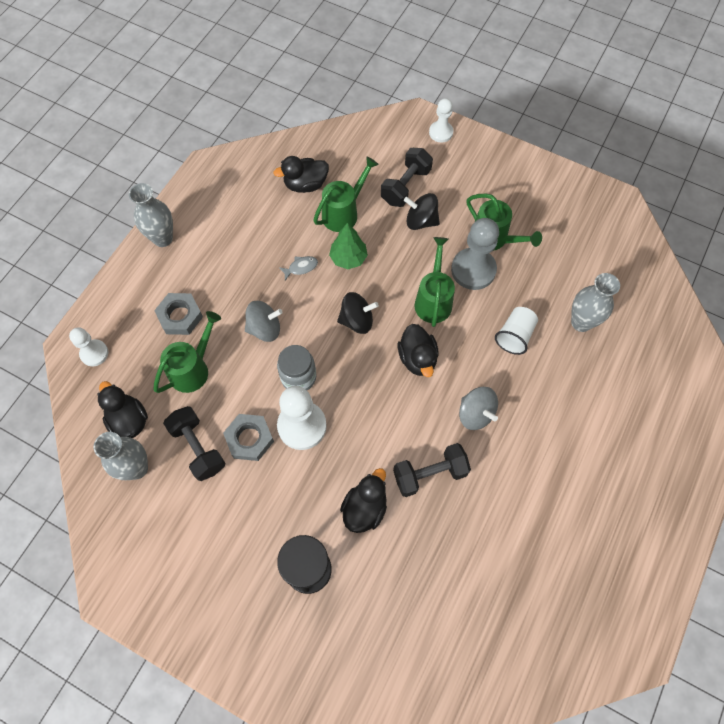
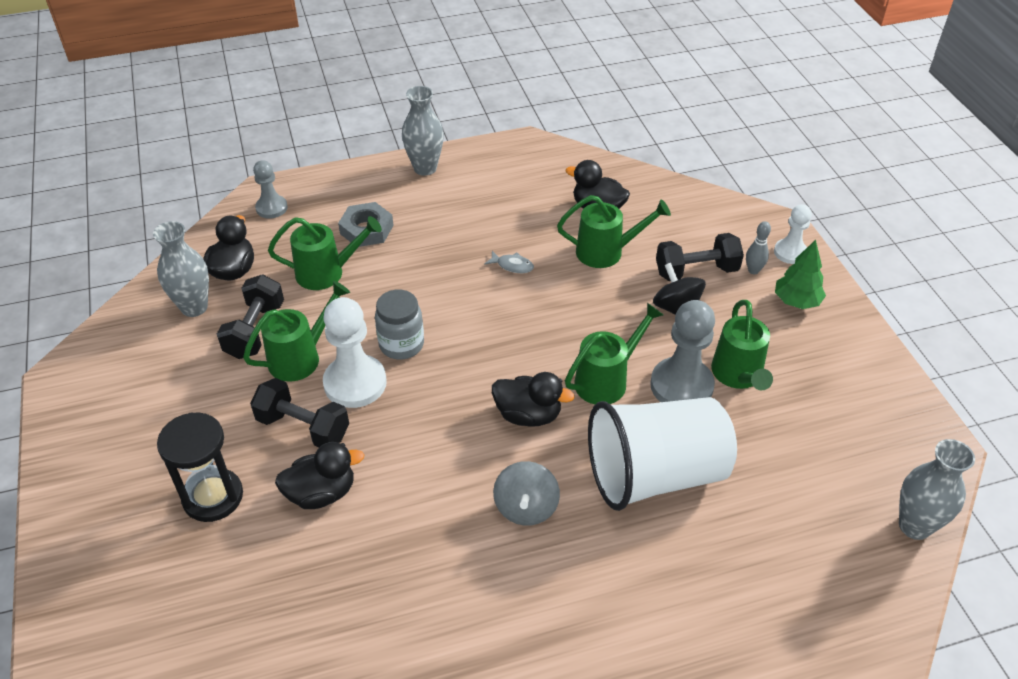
camera: 45 degrees right, 20 degrees down
white pawn [69,327,108,366] -> grey pawn [253,160,288,219]
grey nut [223,414,274,461] -> green watering can [243,281,350,382]
grey spinning top [245,301,283,342] -> none
green tree [329,223,368,269] -> green tree moved to [775,240,826,309]
black spinning top [337,292,379,334] -> none
black dumbbell [393,443,471,497] -> black dumbbell moved to [250,378,349,447]
black duck [398,324,439,377] -> black duck turned 105 degrees counterclockwise [492,372,575,427]
white cup [495,307,538,355] -> white cup [588,397,737,511], size x2.13
grey vase [571,273,620,332] -> grey vase moved to [899,439,975,540]
none -> grey bowling pin [746,221,771,274]

